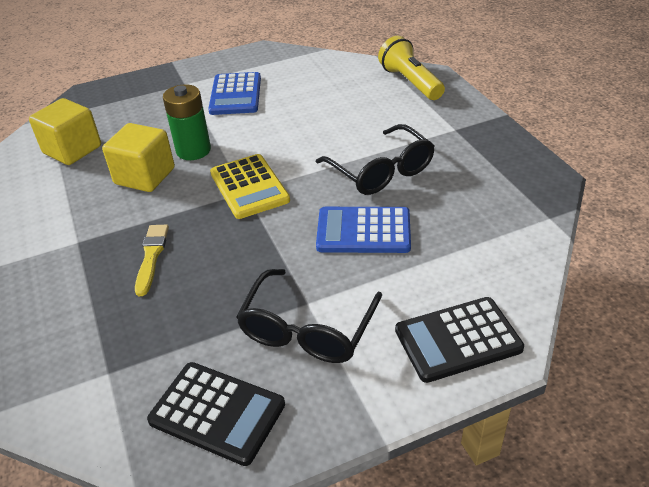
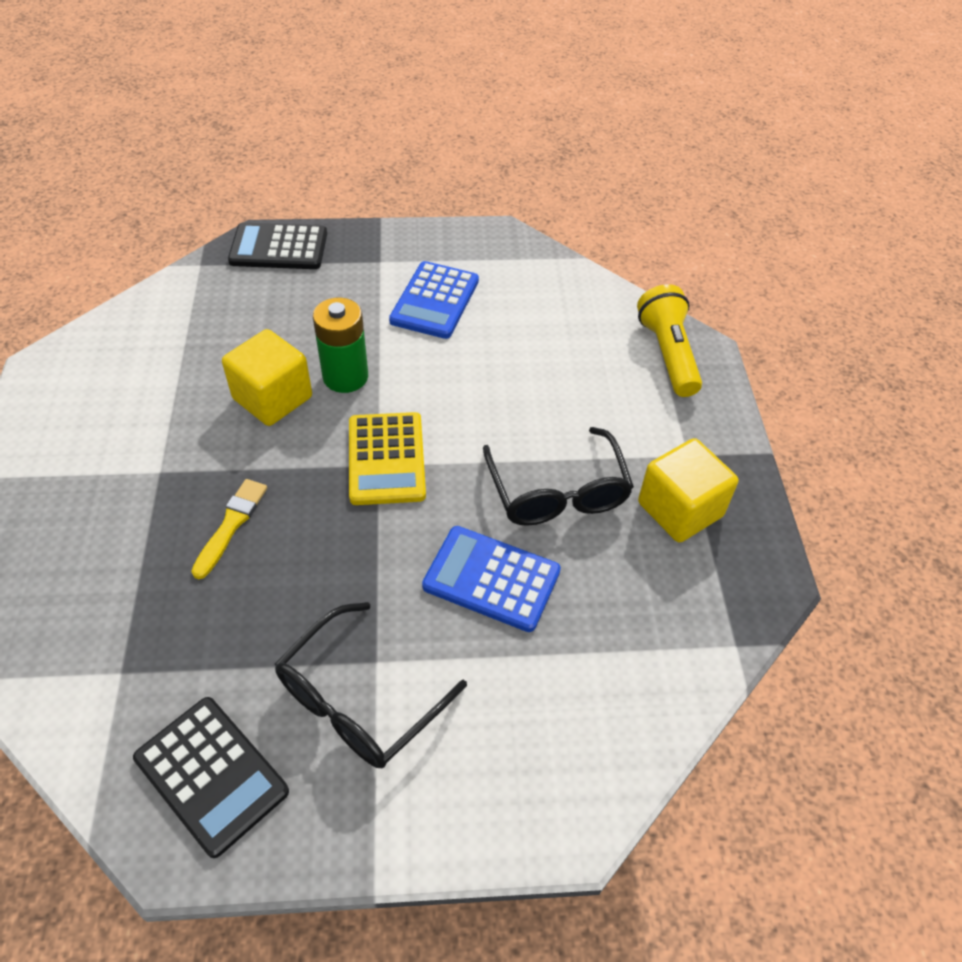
camera: 15 degrees right, 10 degrees up
yellow cube [29,98,101,165] -> yellow cube moved to [638,438,738,543]
black calculator [395,297,524,383] -> black calculator moved to [228,222,327,269]

